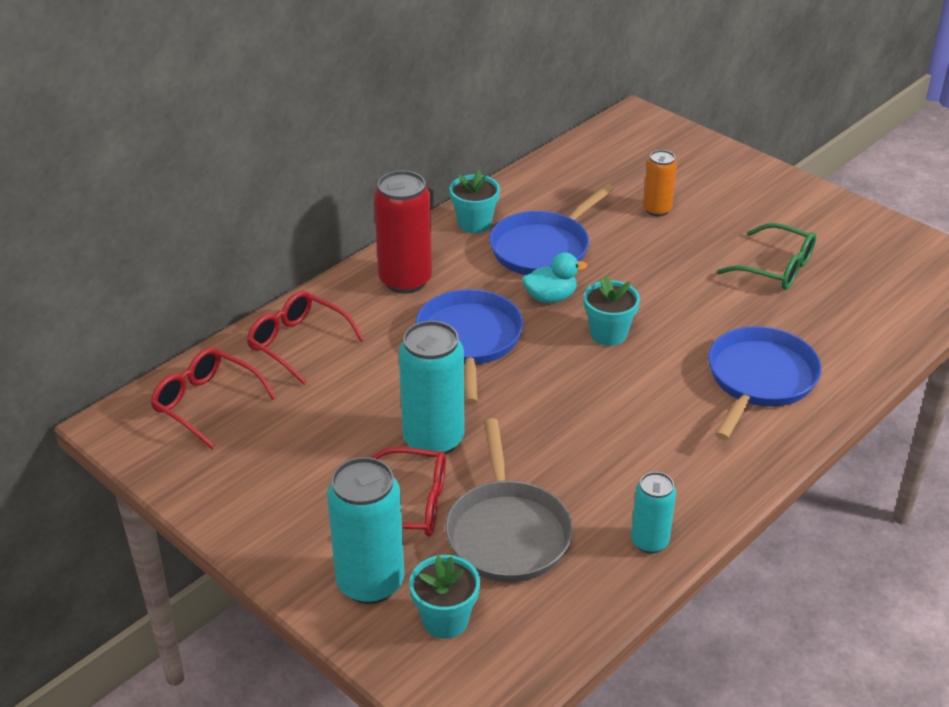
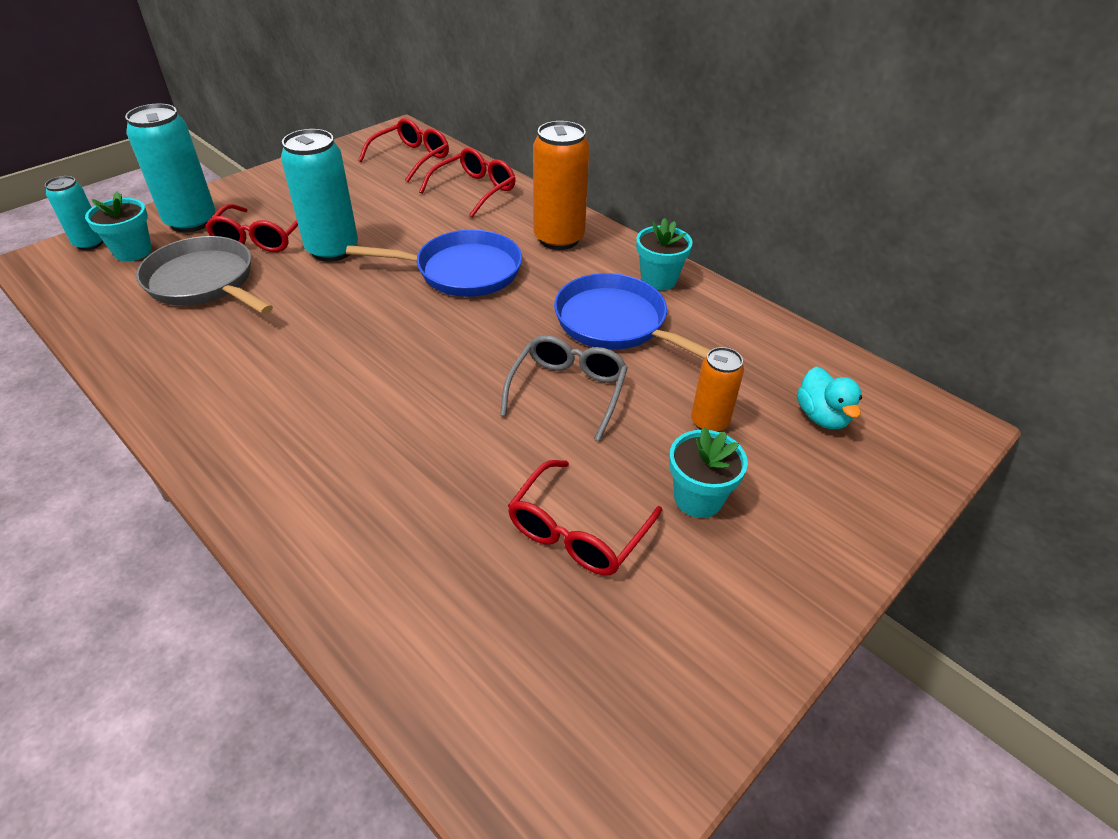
camera: 90 degrees right, 5 degrees up
red can [374,170,432,294] -> orange can [533,121,590,250]
grey pan [445,418,573,582] -> grey pan turned 45 degrees clockwise [136,236,273,314]
turquoise duck [522,252,587,303] -> turquoise duck moved to [797,367,862,429]
turquoise flower pot [584,276,640,346] -> turquoise flower pot moved to [669,427,748,518]
turquoise can [631,472,676,553] -> turquoise can moved to [45,176,103,250]
blue pan [708,326,822,440] -> none
green glasses [717,223,816,290] -> red glasses [508,460,662,575]
none -> grey glasses [500,335,628,441]

